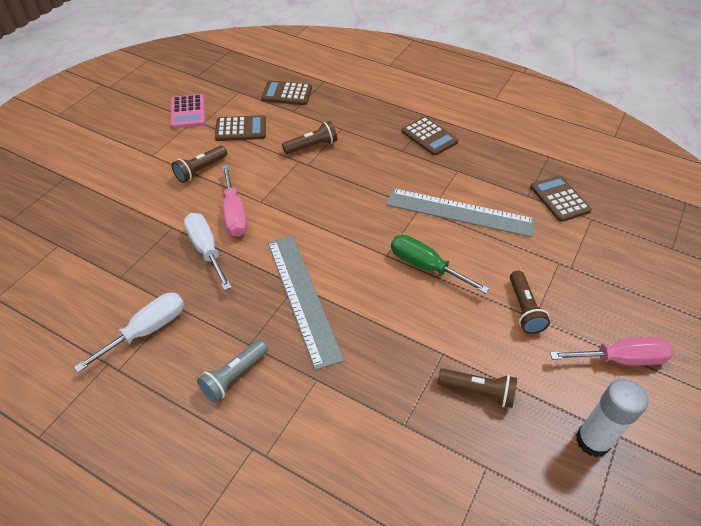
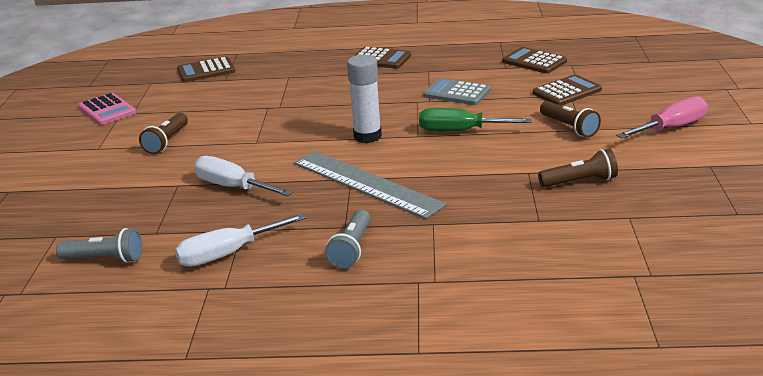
camera: 25 degrees left, 20 degrees down
white screwdriver [74,293,184,373] -> white screwdriver turned 135 degrees counterclockwise [175,213,306,267]
brown calculator [215,115,266,141] -> brown calculator moved to [533,74,602,106]
pink screwdriver [222,165,247,237] -> none
brown flashlight [282,121,337,154] -> none
grey ruler [386,188,535,237] -> grey calculator [423,78,491,105]
white glue stick [576,379,648,457] -> white glue stick moved to [347,55,382,143]
none -> grey flashlight [56,228,142,263]

